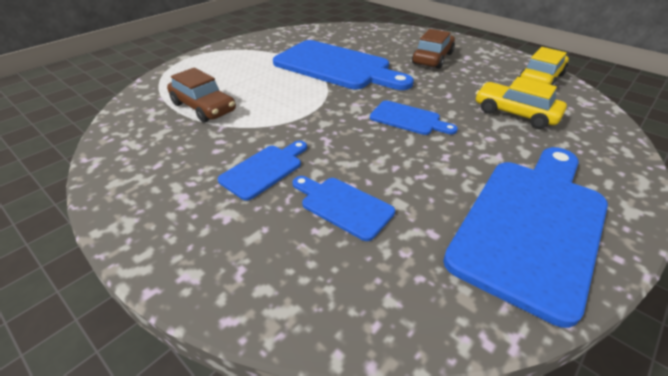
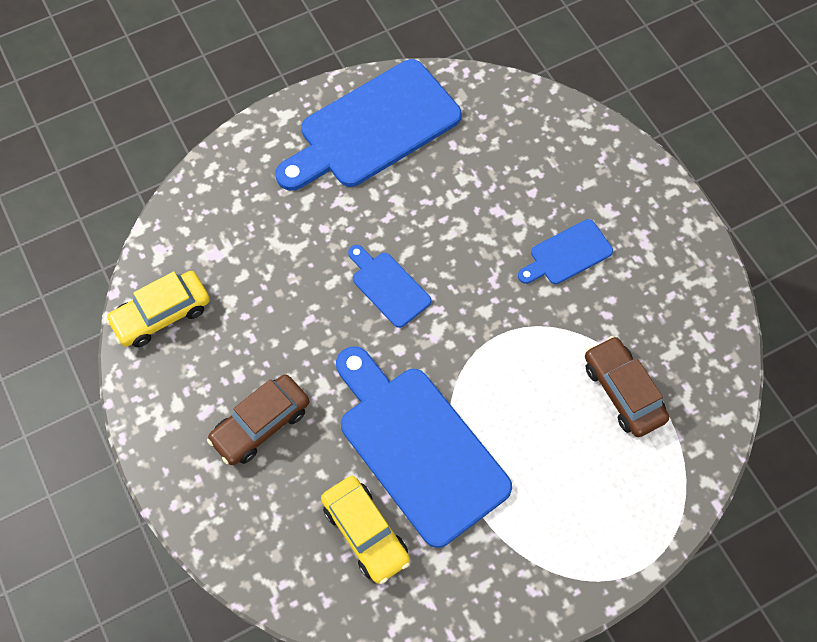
camera: 160 degrees left, 25 degrees up
blue cutting board [292,176,395,241] -> none
yellow car [475,77,567,129] -> yellow car moved to [321,476,410,584]

